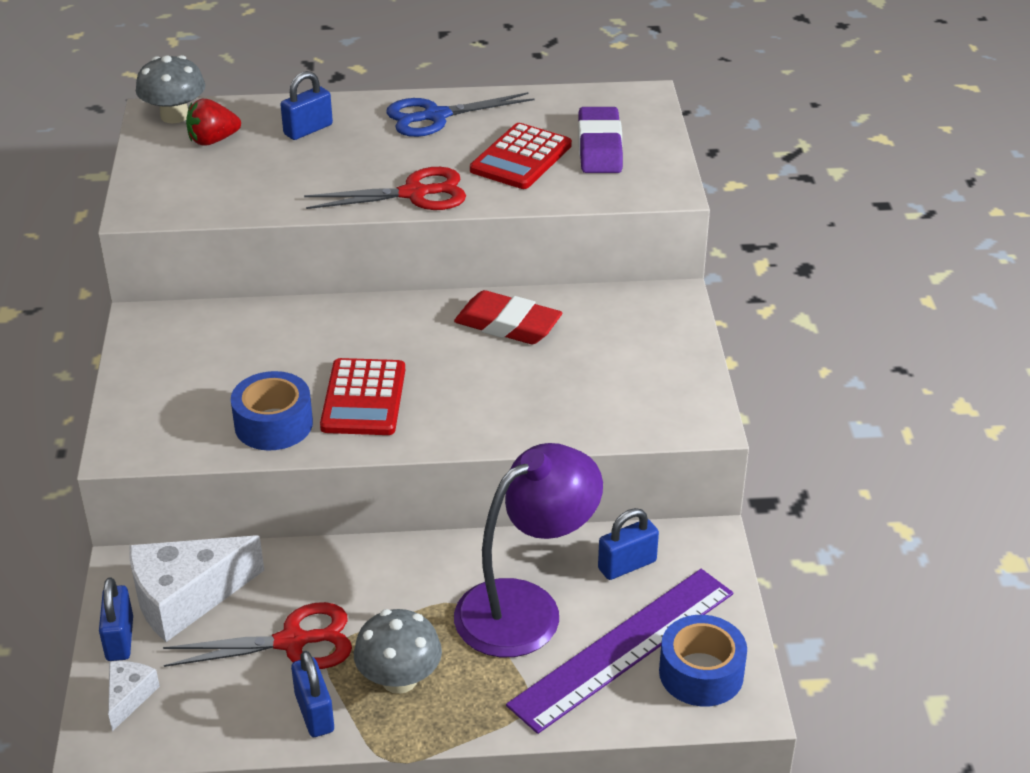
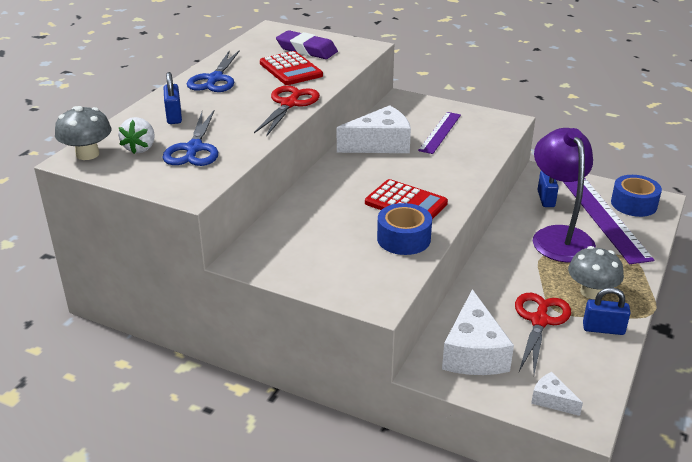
camera: 60 degrees left, 5 degrees down
blue padlock [99,577,133,661] -> none
red strawberry [186,99,241,146] -> white strawberry [118,117,155,154]
red eraser [454,290,562,344] -> white cheese [337,105,411,153]
none -> blue scissors [163,110,218,166]
none -> purple ruler [418,112,461,154]

